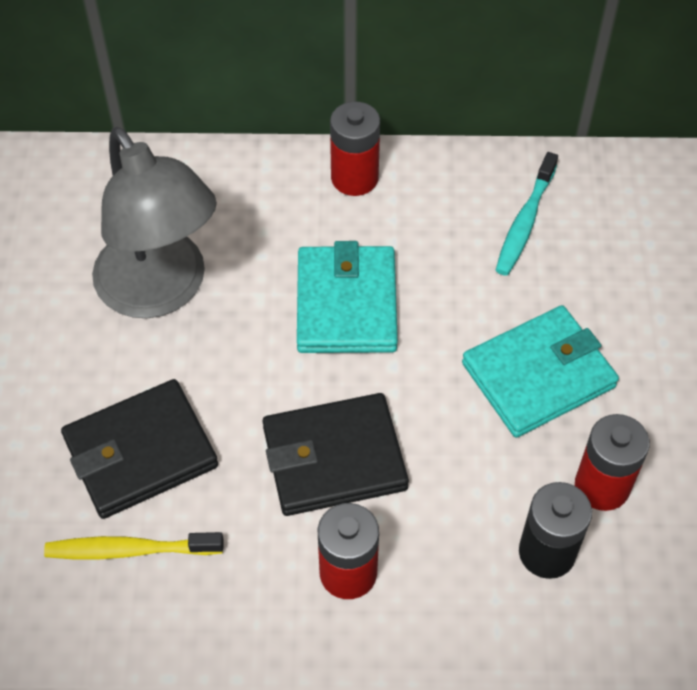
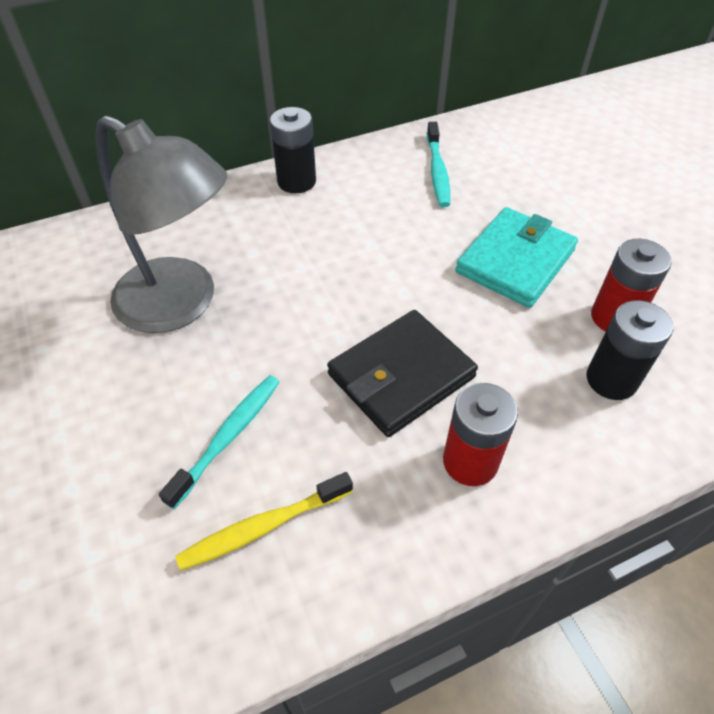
camera: 25 degrees left, 5 degrees down
black wallet [61,379,218,519] -> turquoise toothbrush [159,375,280,509]
turquoise wallet [297,241,398,353] -> none
red battery [330,101,380,196] -> black battery [270,107,316,194]

